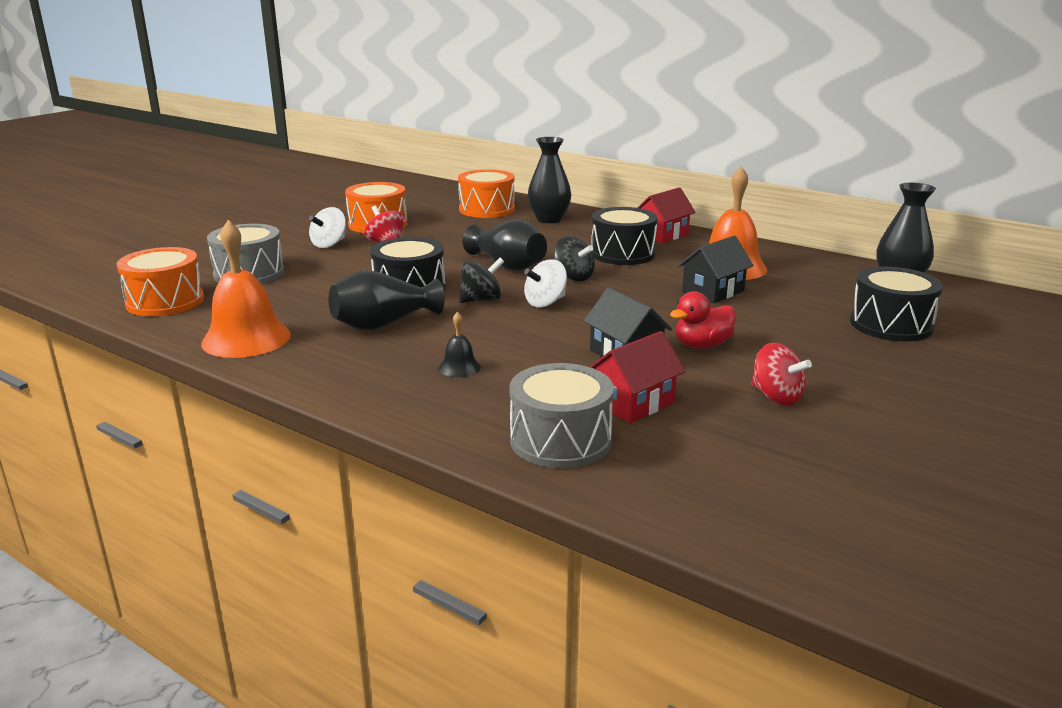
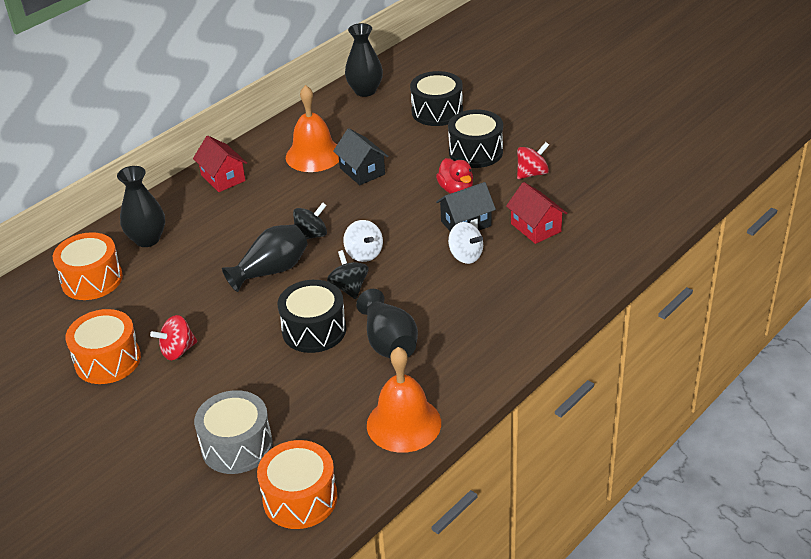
camera: 80 degrees left, 15 degrees up
white spinning top [309,207,346,248] -> white spinning top moved to [448,222,483,264]
black bell [438,312,481,377] -> none
grey drum [510,363,614,468] -> none
black drum [591,207,658,265] -> black drum moved to [448,109,503,168]

